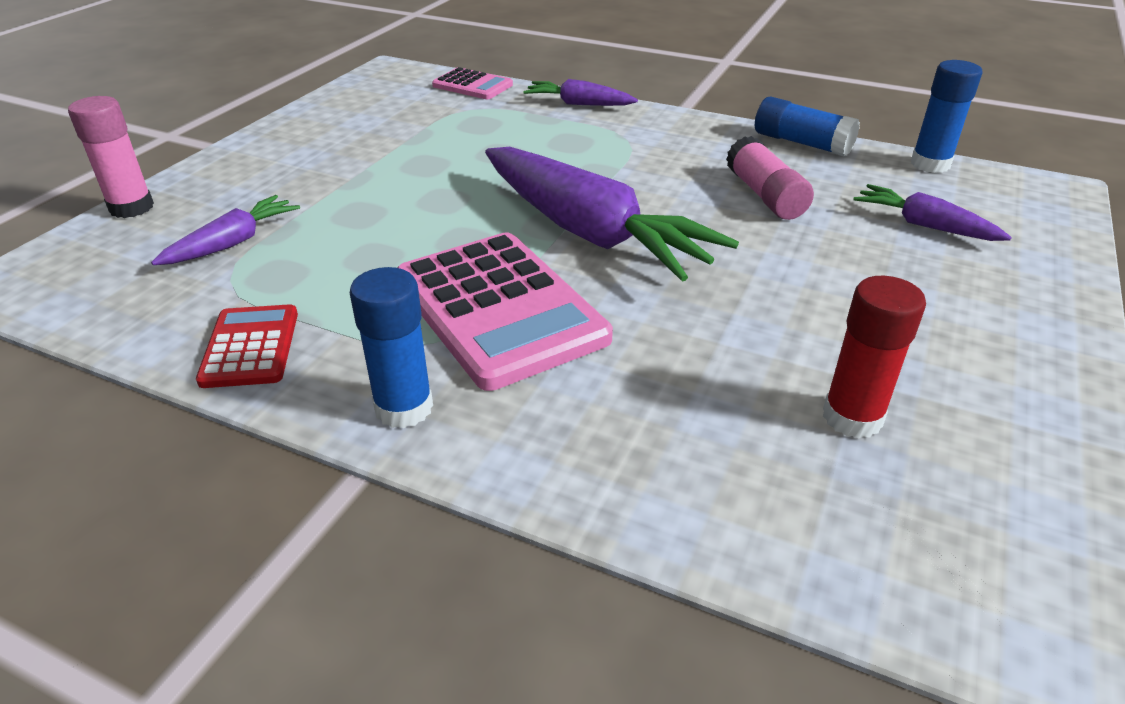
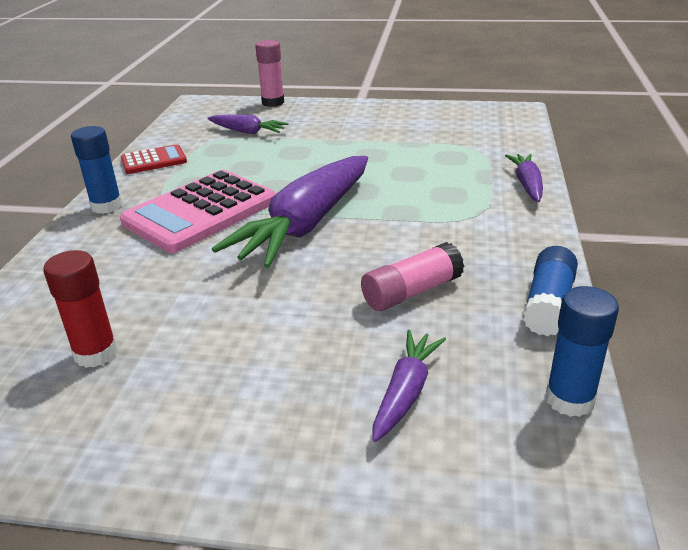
camera: 75 degrees right, 5 degrees down
pink calculator [432,67,513,99] -> none

